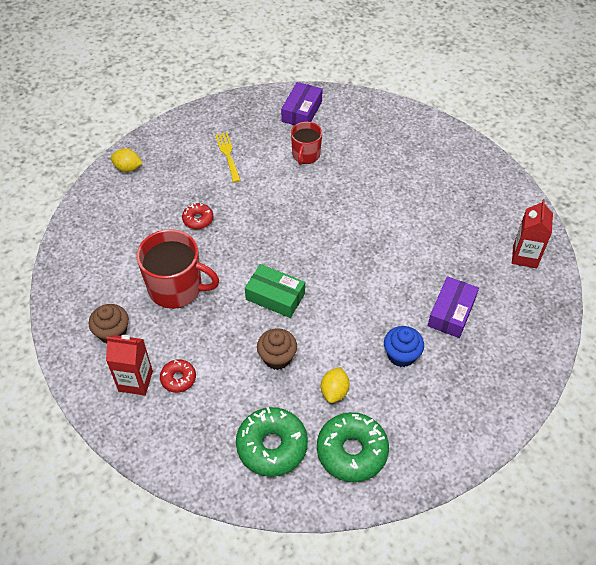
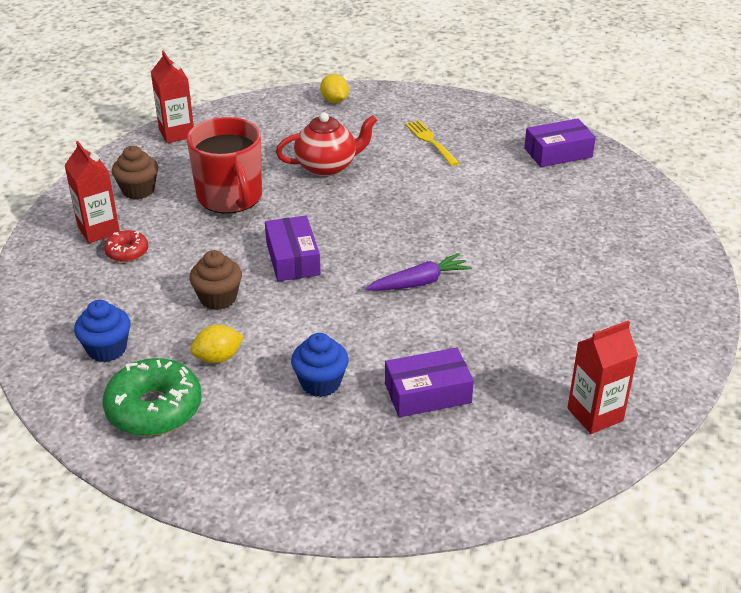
camera: 50 degrees right, 15 degrees down
red donut [182,203,213,229] -> red teapot [276,113,378,176]
yellow fork [215,132,241,182] -> yellow fork turned 60 degrees counterclockwise [405,120,459,166]
green donut [236,407,308,477] -> blue cupcake [74,300,131,362]
green box [245,264,305,318] -> purple box [265,215,321,282]
red mug [291,122,322,165] -> none
none -> red carton [151,51,194,143]
none -> purple carrot [365,253,472,291]

